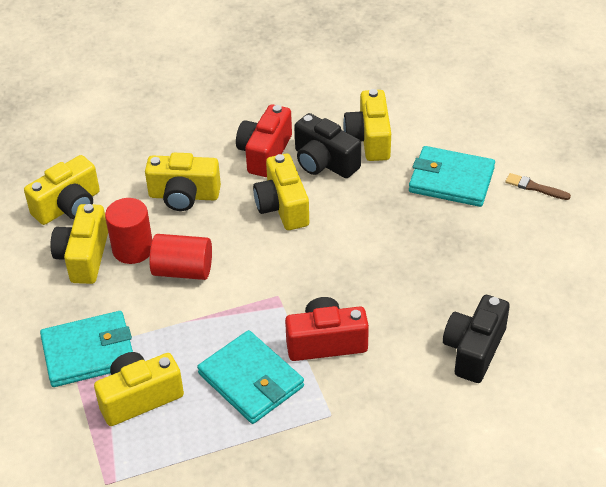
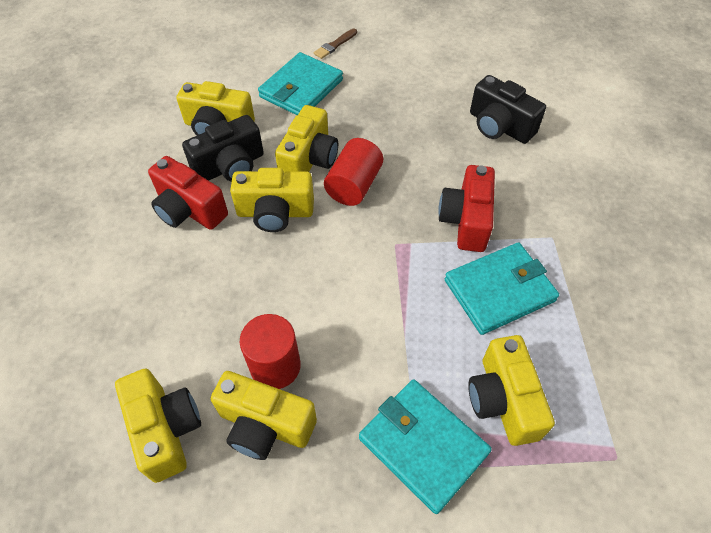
camera: 75 degrees left, 10 degrees up
turquoise wallet [40,311,133,387] -> turquoise wallet turned 45 degrees counterclockwise [359,379,492,514]
yellow camera [145,153,221,211] -> yellow camera moved to [275,105,338,172]
red cylinder [149,234,212,280] -> red cylinder moved to [324,138,383,206]

